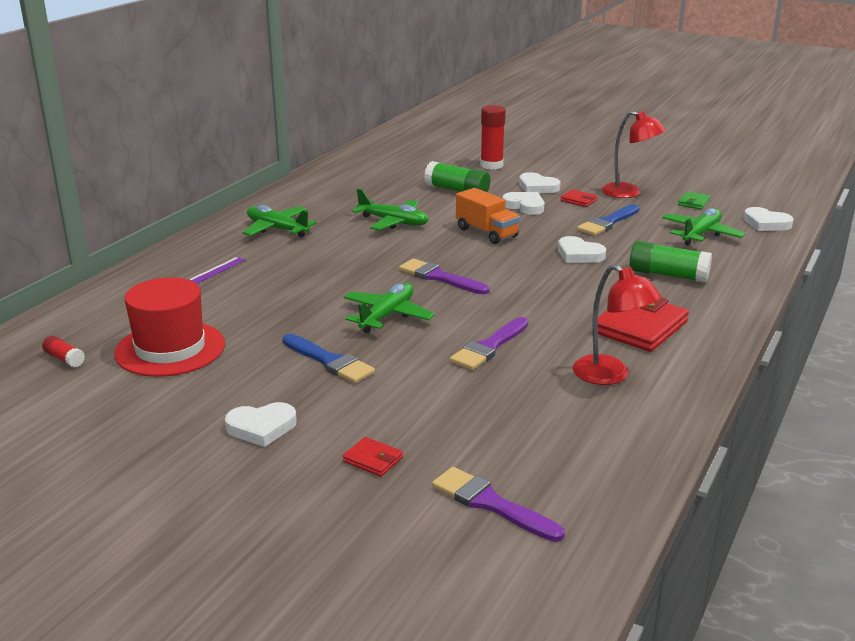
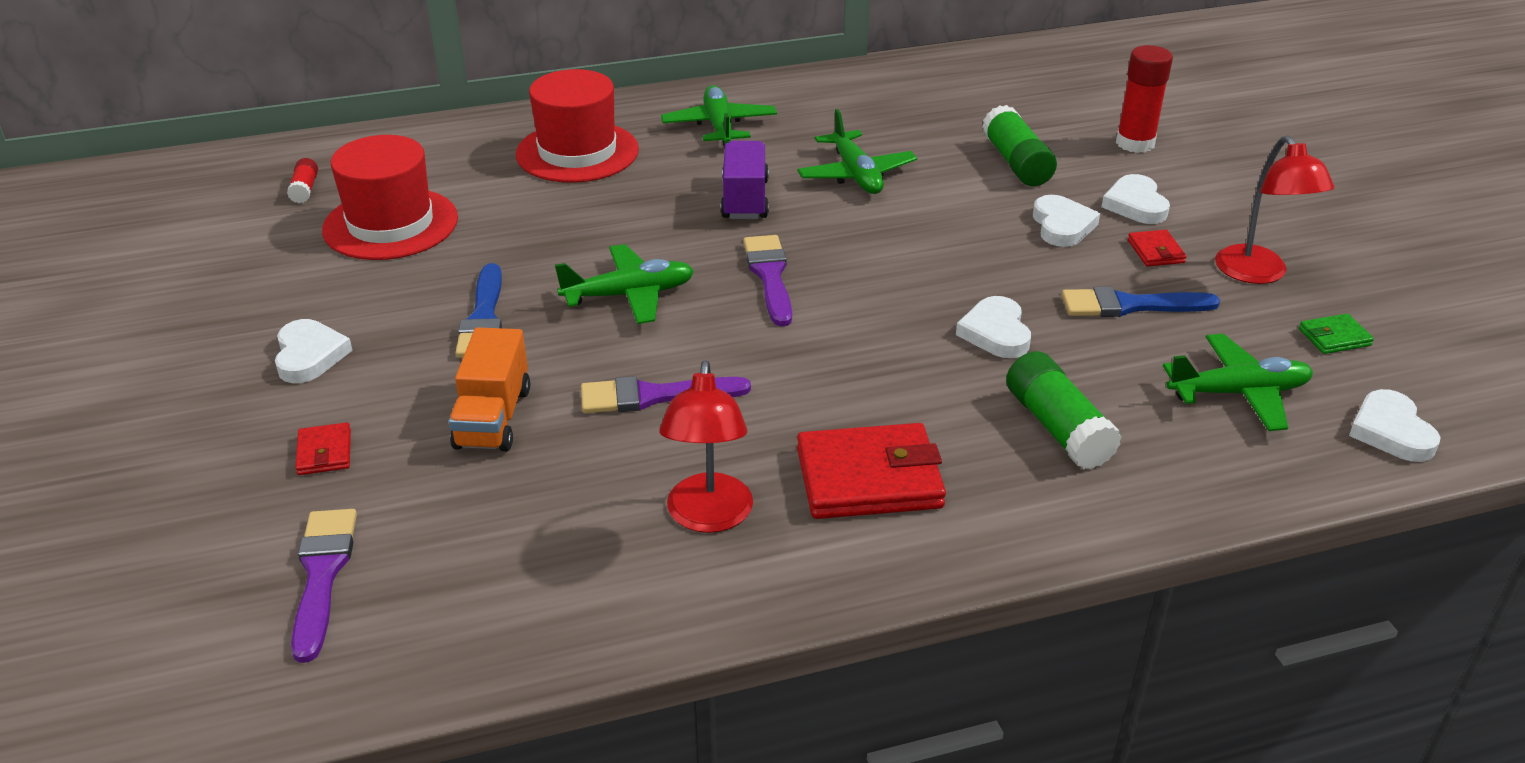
camera: 45 degrees right, 10 degrees up
purple ruler [189,257,246,284] -> red hat [516,69,639,183]
white heart [225,402,297,447] -> white heart turned 135 degrees counterclockwise [275,319,353,383]
orange truck [456,188,520,244] -> orange truck moved to [449,327,530,452]
none -> purple truck [720,141,769,219]

